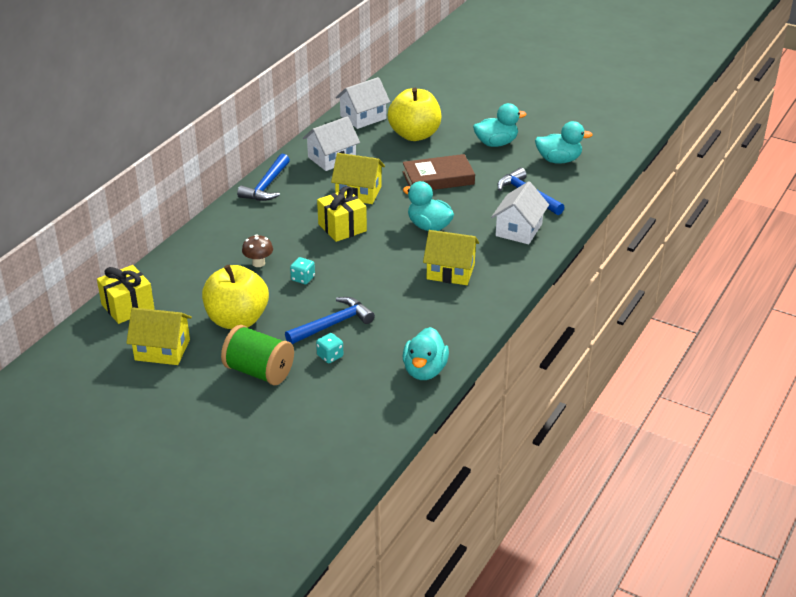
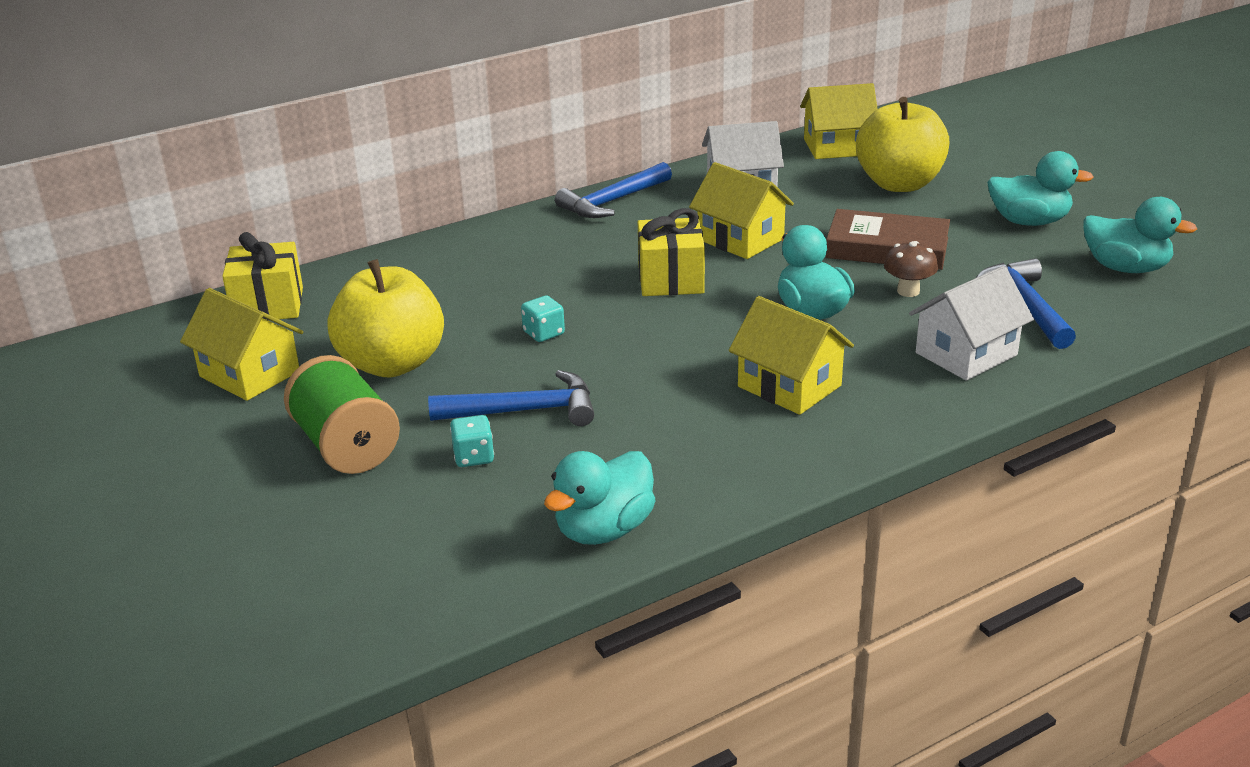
camera: 30 degrees right, 5 degrees down
brown mushroom [242,234,273,267] -> brown mushroom moved to [884,241,938,297]
white house [336,77,390,129] -> yellow house [800,83,878,159]

